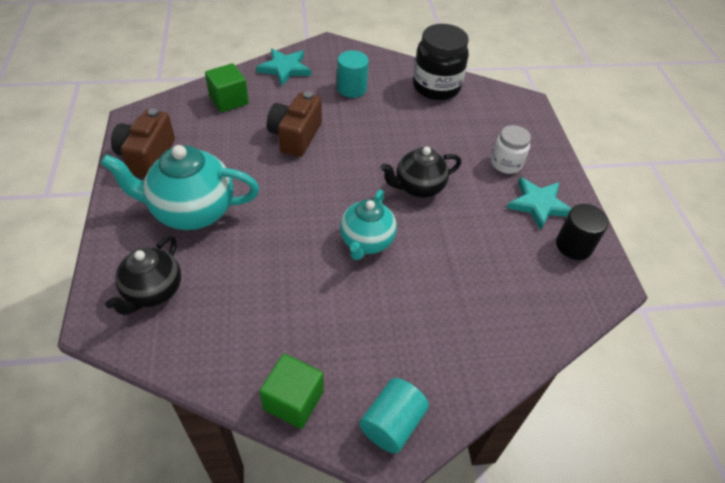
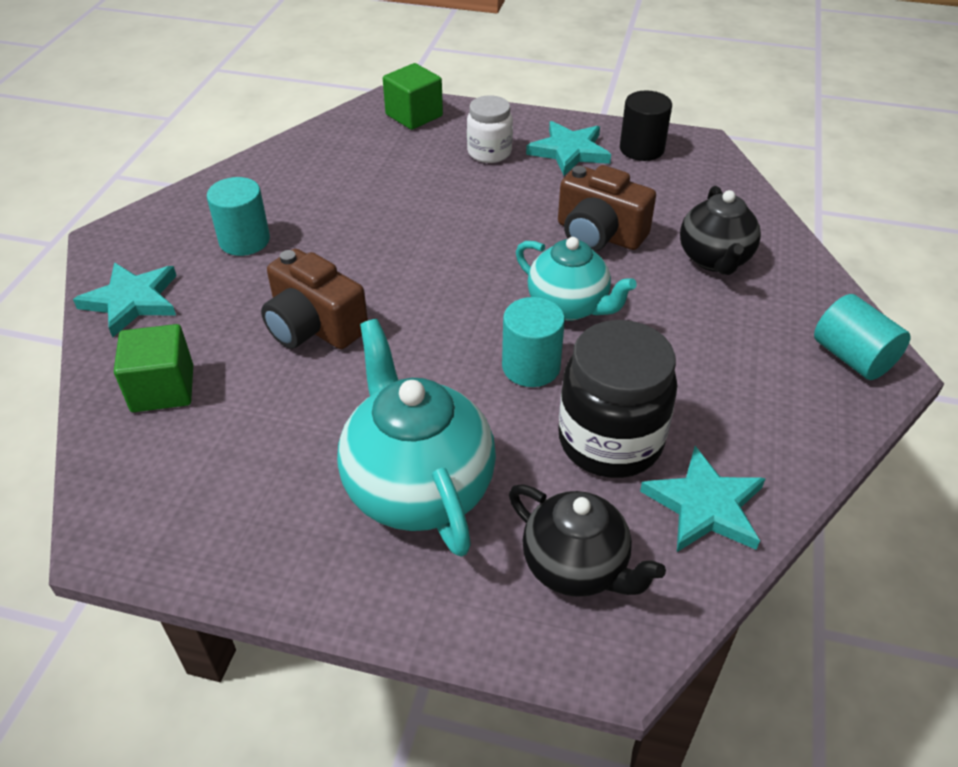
camera: 65 degrees left, 5 degrees down
turquoise teapot [100,145,259,230] -> turquoise teapot turned 135 degrees clockwise [337,319,496,557]
brown camera [111,109,175,177] -> brown camera moved to [558,165,656,252]
green cube [259,354,323,429] -> green cube moved to [383,63,443,130]
black teapot [381,147,461,198] -> black teapot moved to [680,186,761,275]
black jar [413,24,469,100] -> black jar moved to [558,320,677,478]
none -> turquoise cylinder [502,297,565,387]
none -> turquoise star [640,446,766,552]

